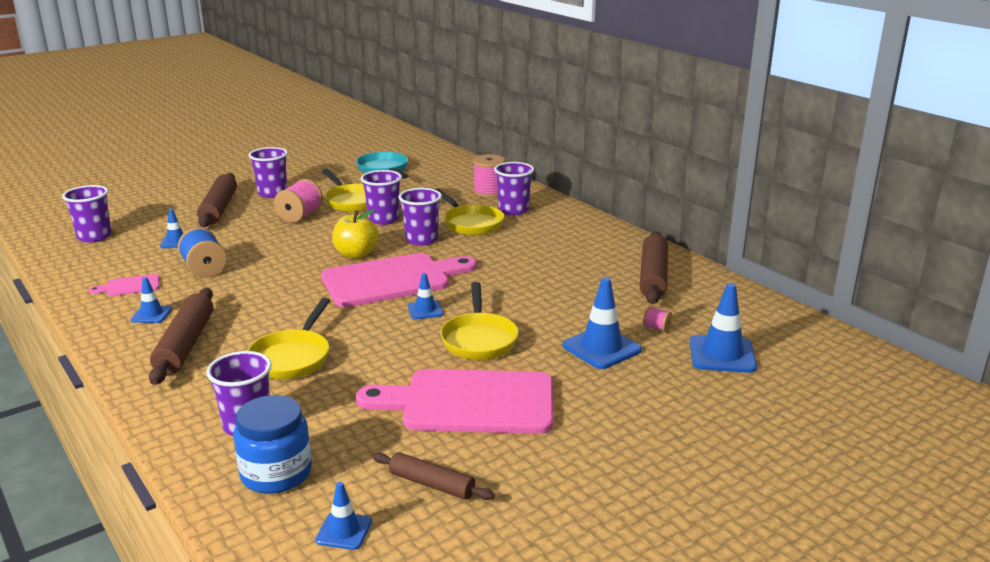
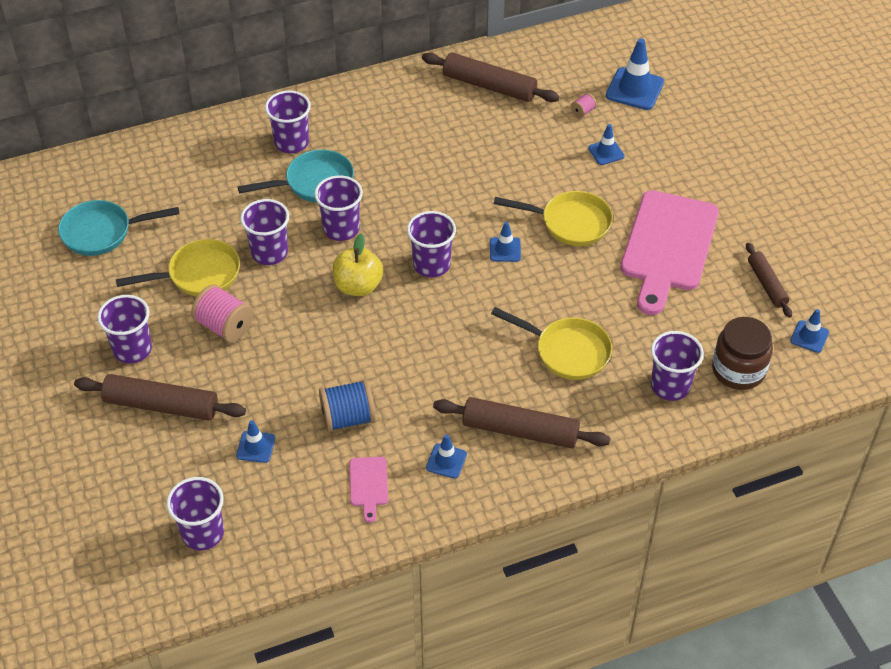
camera: 75 degrees left, 25 degrees up
blue jar [233,395,312,494] -> brown jar [712,317,773,390]
pink cutting board [321,253,477,307] -> purple cup [407,211,456,277]
brown rolling pin [372,452,495,500] -> brown rolling pin turned 60 degrees counterclockwise [746,242,792,318]
yellow pan [435,188,504,235] -> turquoise pan [238,150,354,202]
pink spool [473,154,505,198] -> none
blue traffic cone [563,277,642,369] -> blue traffic cone [588,124,625,165], size x0.57

